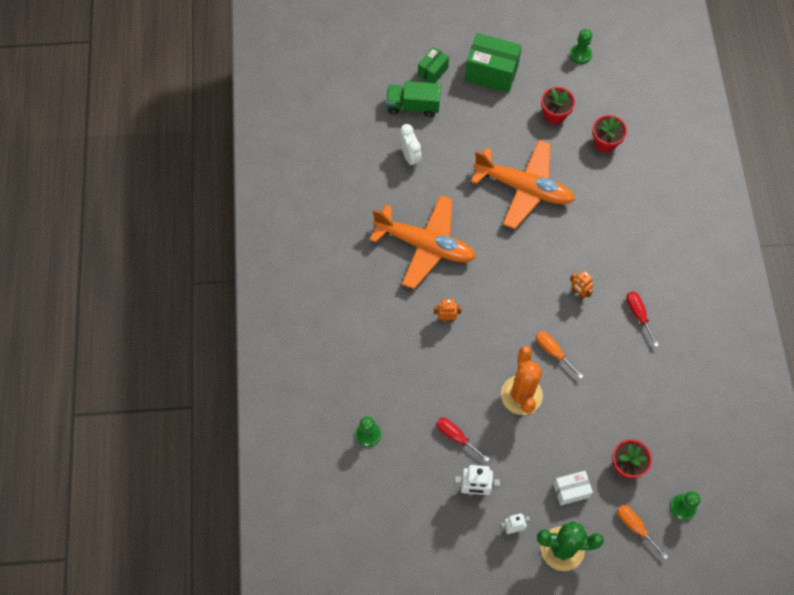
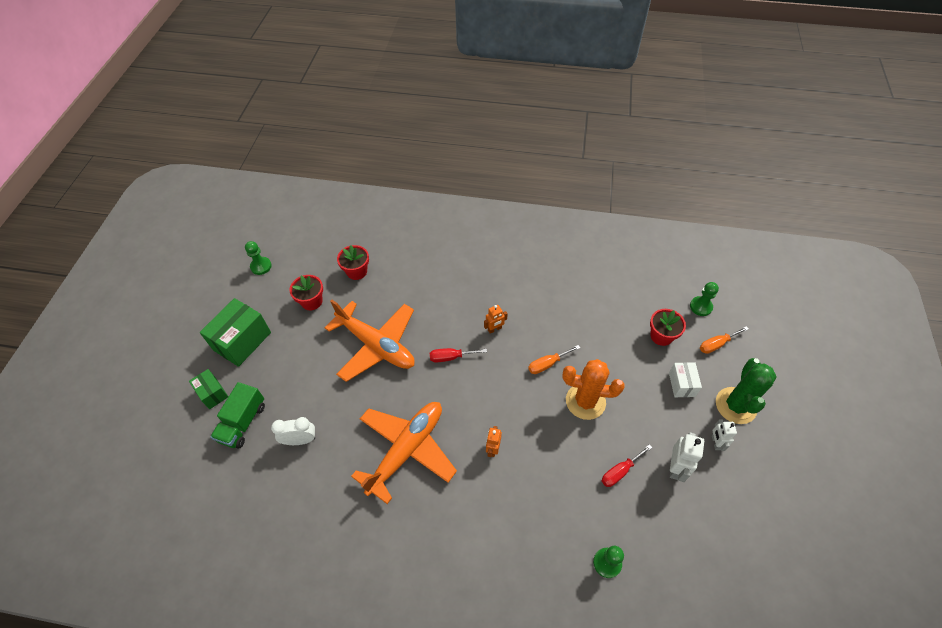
camera: 75 degrees left, 10 degrees down
orange plane [471,140,575,229] -> orange plane turned 90 degrees clockwise [324,300,415,382]
red screwdriver [626,291,659,347] -> red screwdriver moved to [430,348,487,362]

